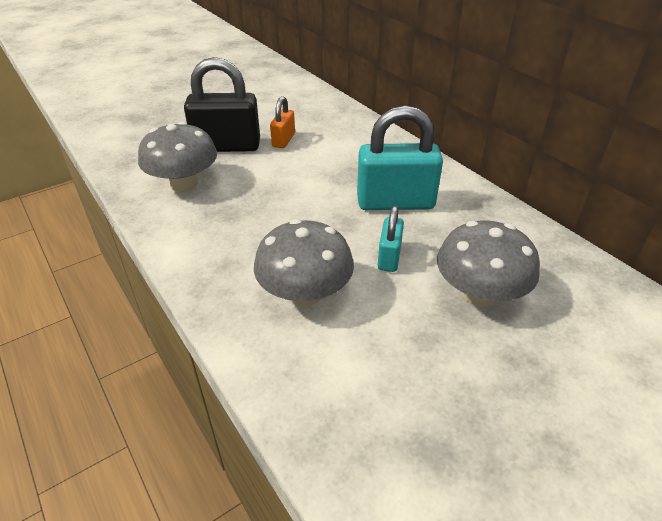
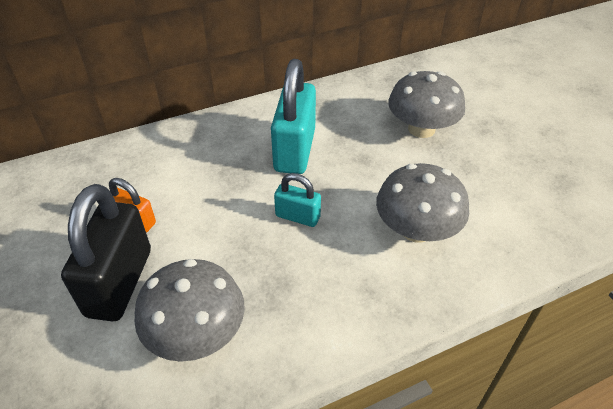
camera: 80 degrees left, 5 degrees up
turquoise padlock [378,206,404,272] -> turquoise padlock moved to [274,173,321,227]

